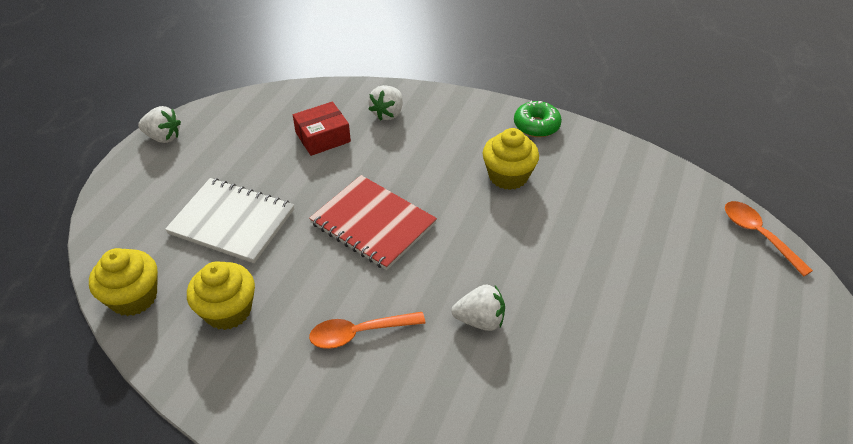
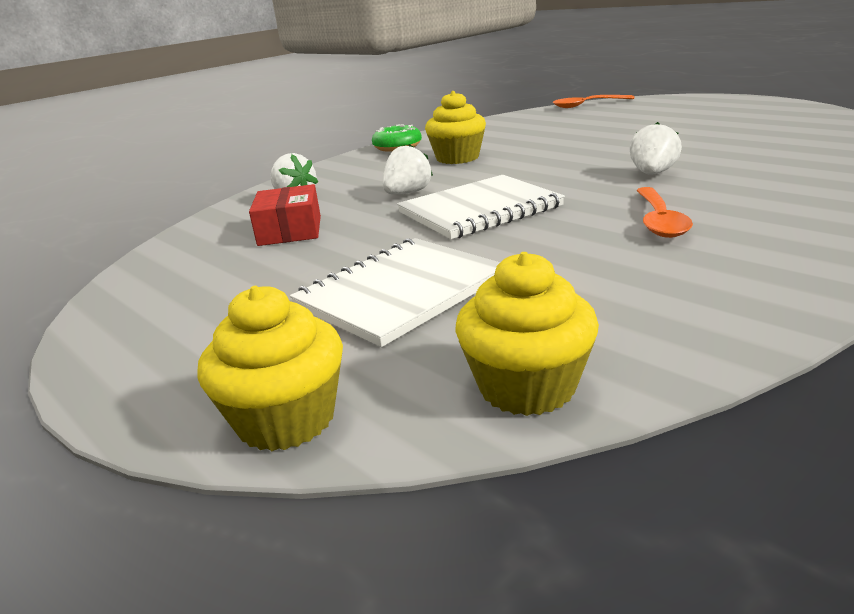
camera: 65 degrees left, 20 degrees down
white strawberry [138,106,181,143] -> white strawberry moved to [382,144,433,194]
yellow cupcake [187,261,255,330] -> yellow cupcake moved to [197,286,343,451]
red notebook [309,175,437,270] -> white notebook [397,175,565,239]

